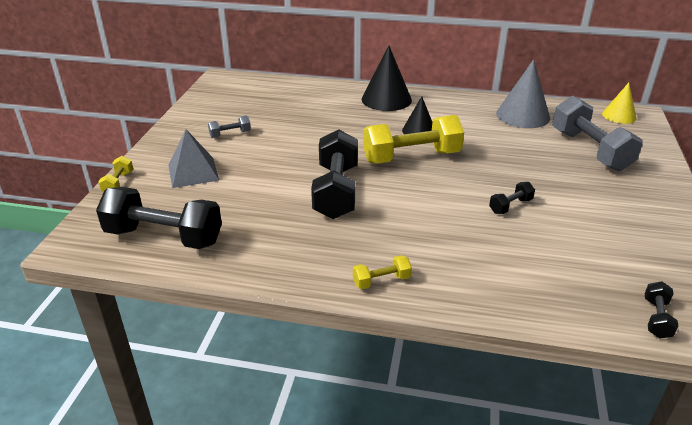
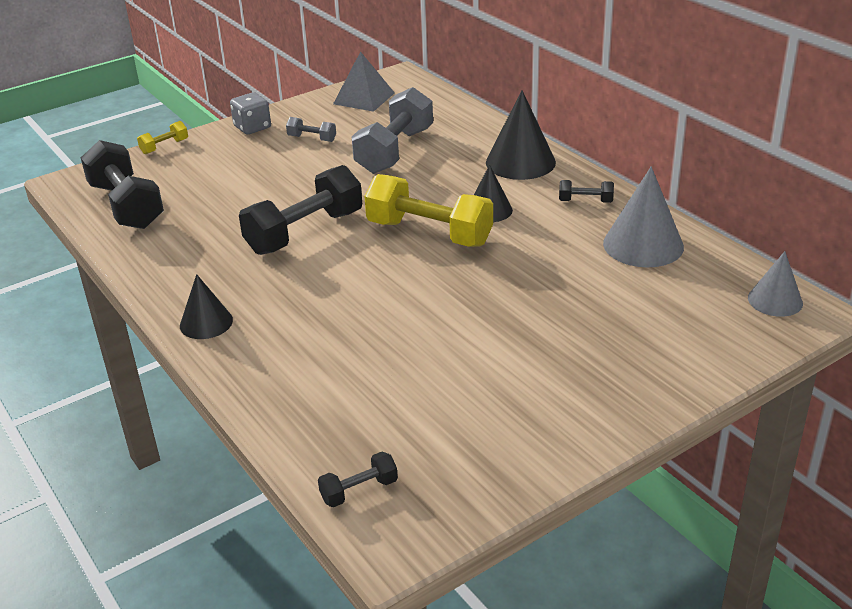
camera: 45 degrees right, 0 degrees up
grey pyramid [169,129,219,188] -> grey pyramid moved to [333,51,395,112]
yellow dumbbell [353,255,412,289] -> black cone [180,274,233,339]
black dumbbell [489,182,535,214] -> black dumbbell moved to [559,180,614,203]
grey dumbbell [552,96,643,171] -> grey dumbbell moved to [352,87,433,174]
yellow cone [602,83,637,124] -> grey cone [748,251,803,317]
none -> grey dice [230,92,271,134]

